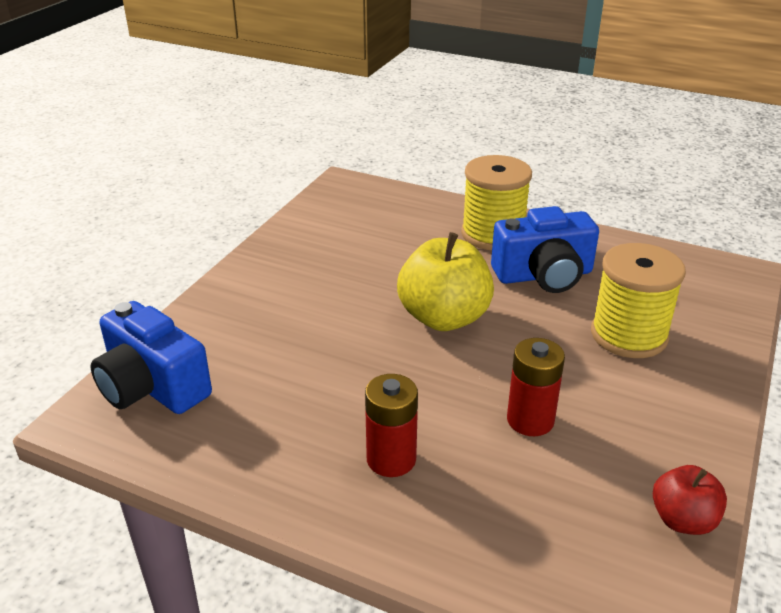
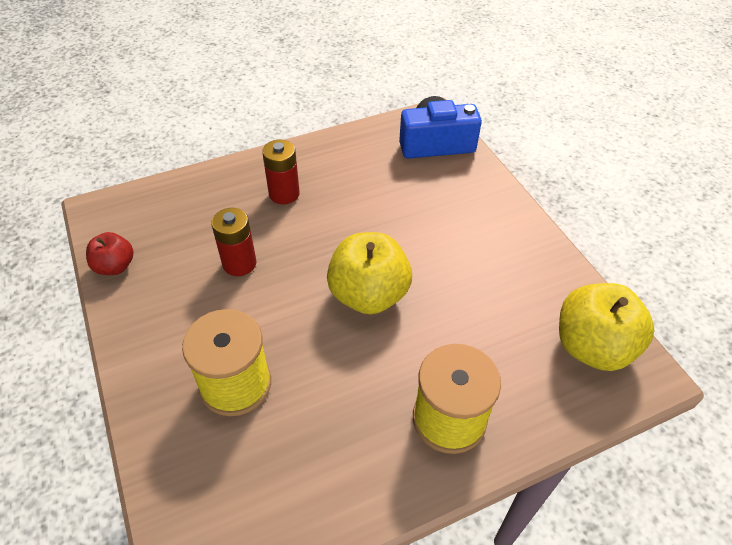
camera: 130 degrees right, 15 degrees up
blue camera [491,206,599,293] -> none
none -> yellow apple [559,283,654,371]

